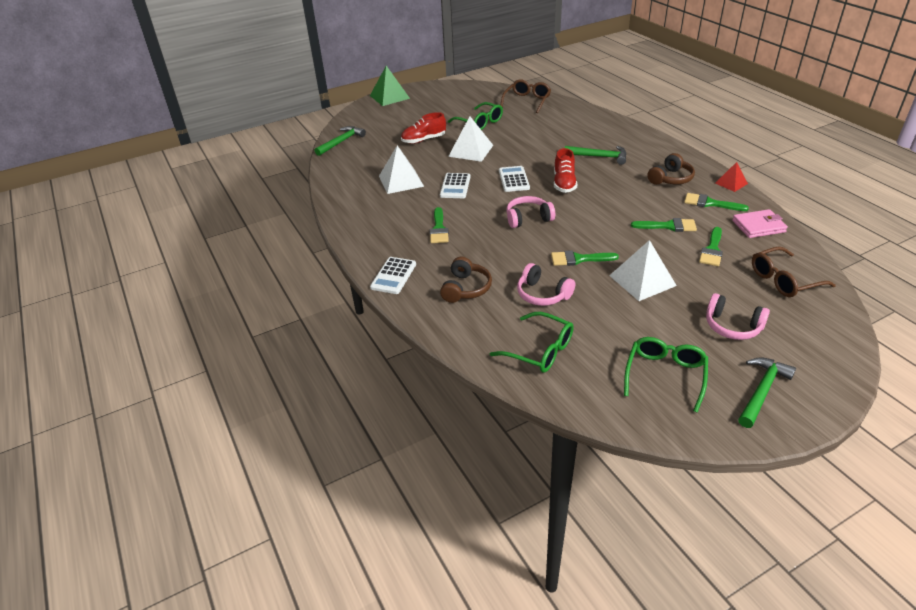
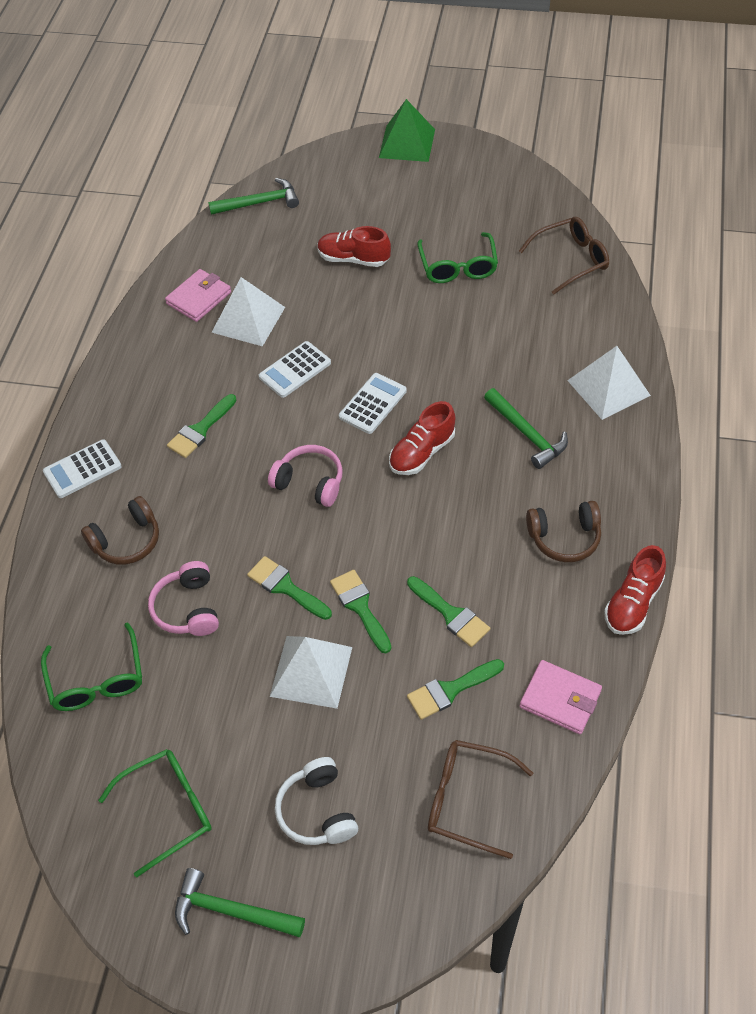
camera: 40 degrees right, 15 degrees up
white pyramid [448,117,493,162] -> white pyramid moved to [567,346,651,420]
green brush [684,193,749,211] -> green brush moved to [330,570,391,653]
pink headphones [706,293,770,340] -> white headphones [275,757,358,845]
red pyramid [715,162,748,192] -> red shoe [604,545,666,635]
green hammer [738,357,796,428] -> green hammer turned 150 degrees counterclockwise [175,868,305,937]
none -> pink wallet [165,269,231,322]

